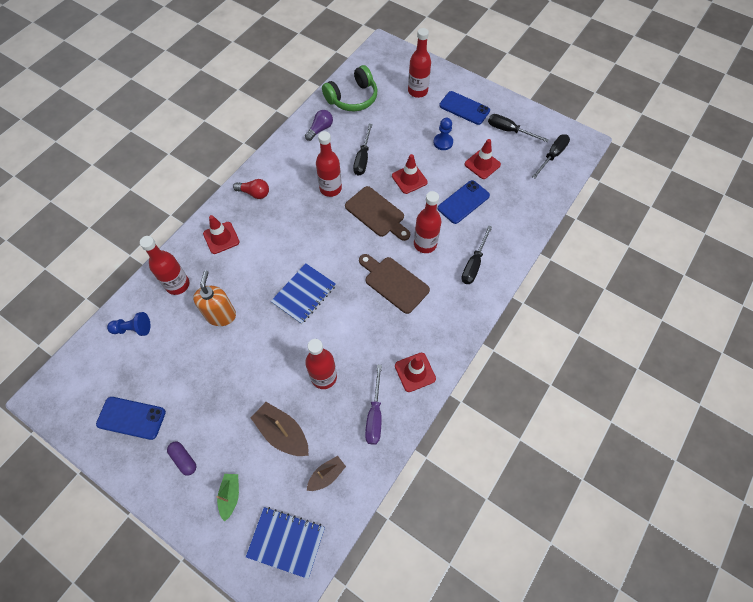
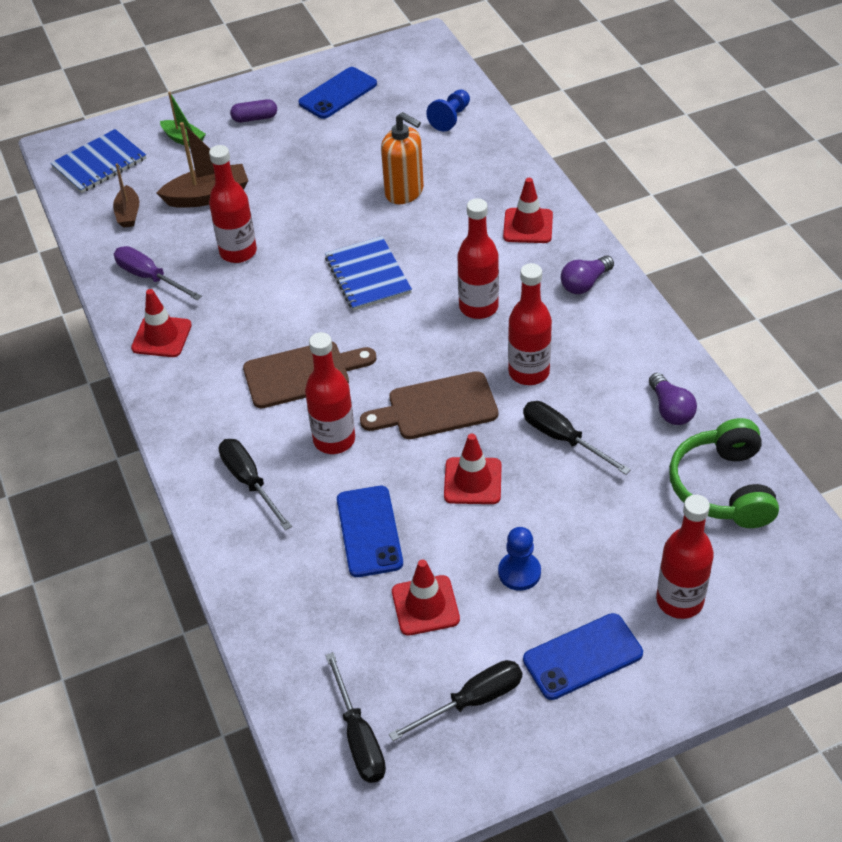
camera: 125 degrees right, 15 degrees down
red bottle [140,236,190,295] -> red bottle moved to [457,198,499,319]
red light bulb [233,179,269,199] -> purple light bulb [561,256,614,294]

